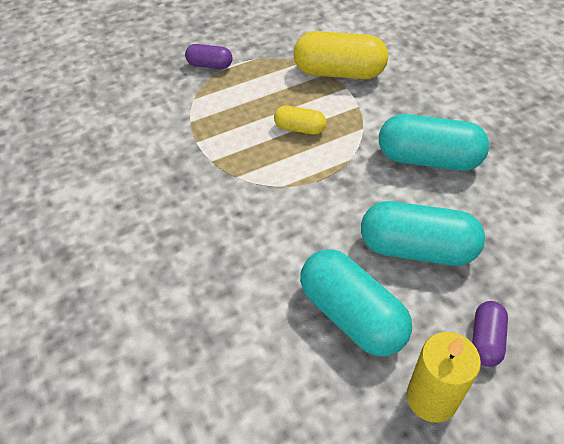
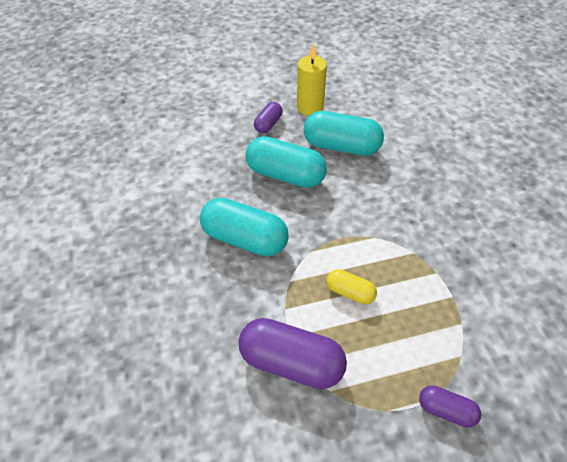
camera: 170 degrees left, 0 degrees up
yellow capsule [293,31,388,79] -> purple capsule [239,318,347,389]
turquoise capsule [300,249,412,356] -> turquoise capsule turned 45 degrees counterclockwise [303,111,384,156]

